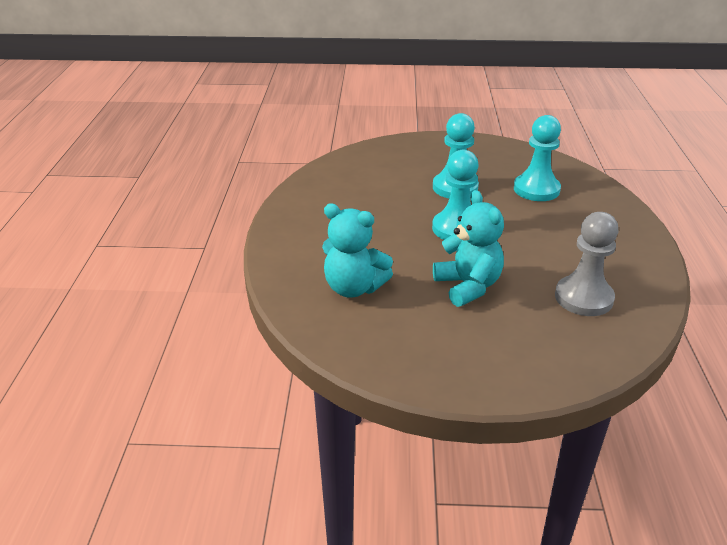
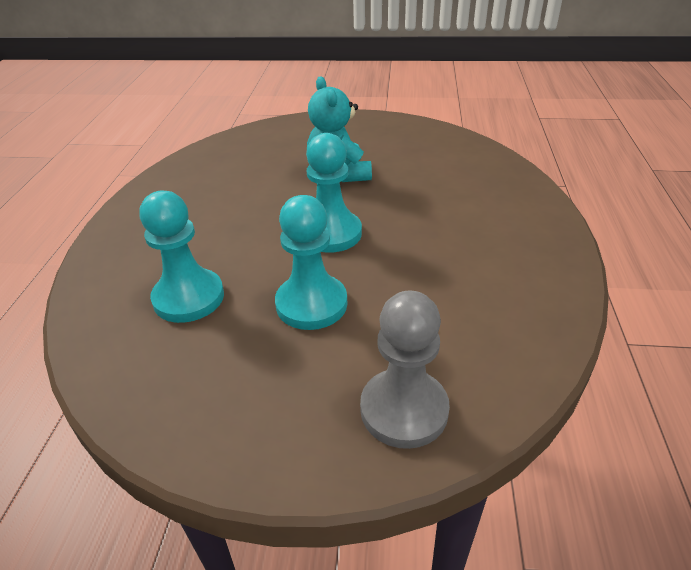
camera: 175 degrees left, 5 degrees up
turquoise teddy bear [322,203,393,298] -> none
grey pawn [555,212,619,316] -> grey pawn moved to [360,291,450,449]

